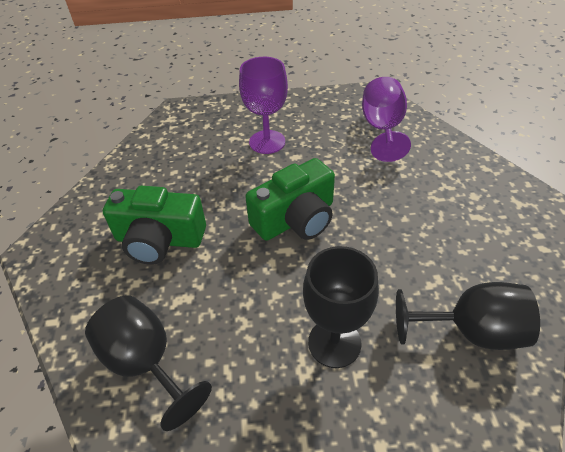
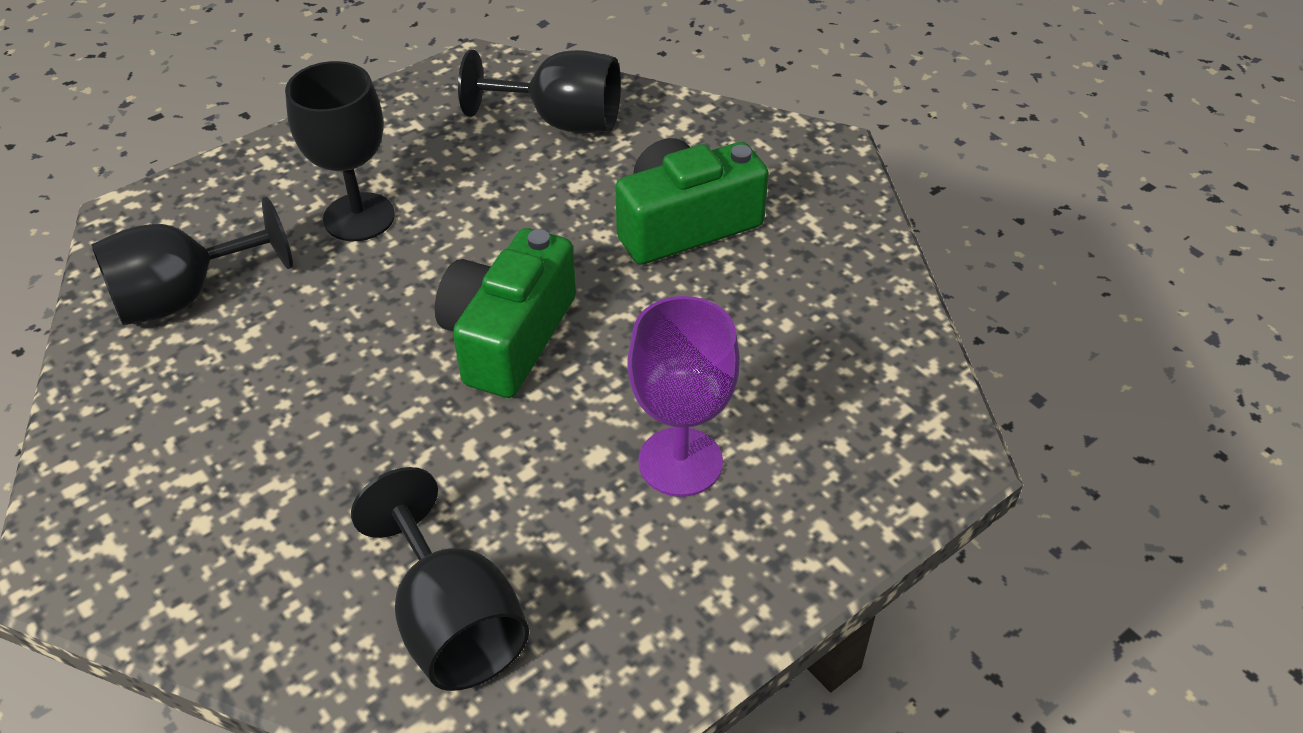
camera: 145 degrees right, 0 degrees up
purple goblet [362,77,411,162] -> black goblet [351,467,529,691]

